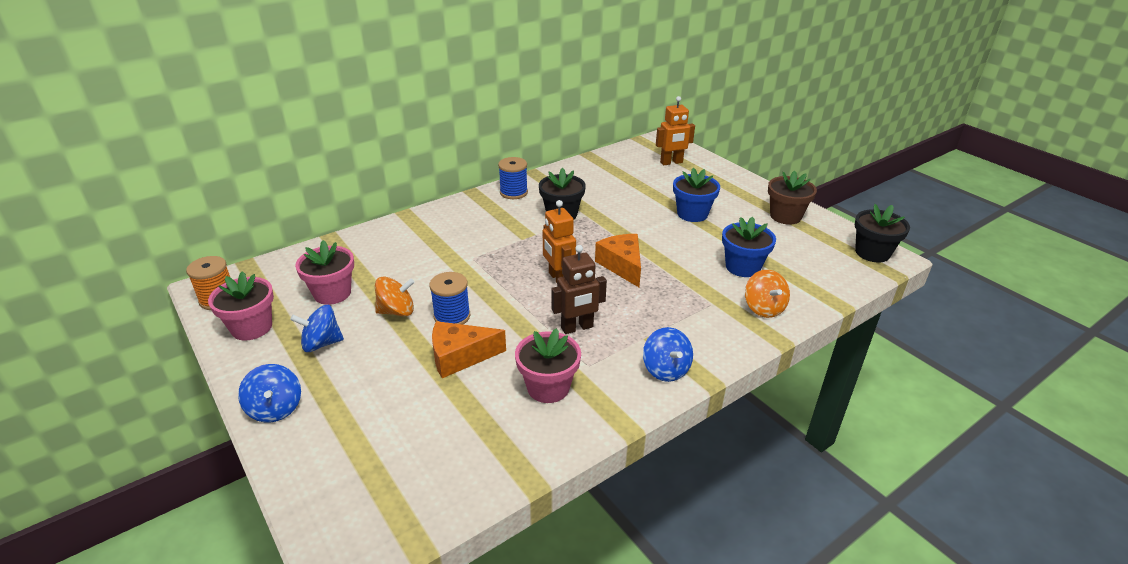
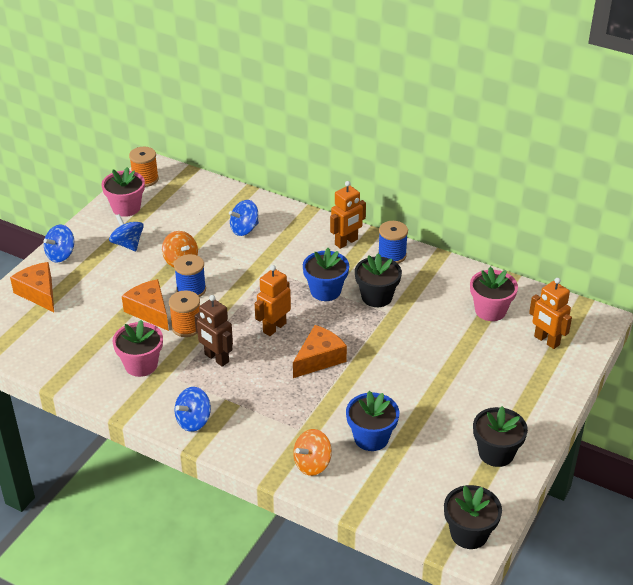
camera: 65 degrees right, 5 degrees up
pink flower pot [295,240,354,305] -> pink flower pot moved to [470,267,518,321]
blue flower pot [673,168,720,222] -> blue flower pot moved to [303,248,349,301]
brown flower pot [768,171,817,225] -> black flower pot [473,406,528,467]
none -> orange cheese [10,262,54,312]
none -> orange spool [169,290,200,337]
none -> blue spinning top [229,200,259,236]
none -> orange robot [330,181,366,249]

